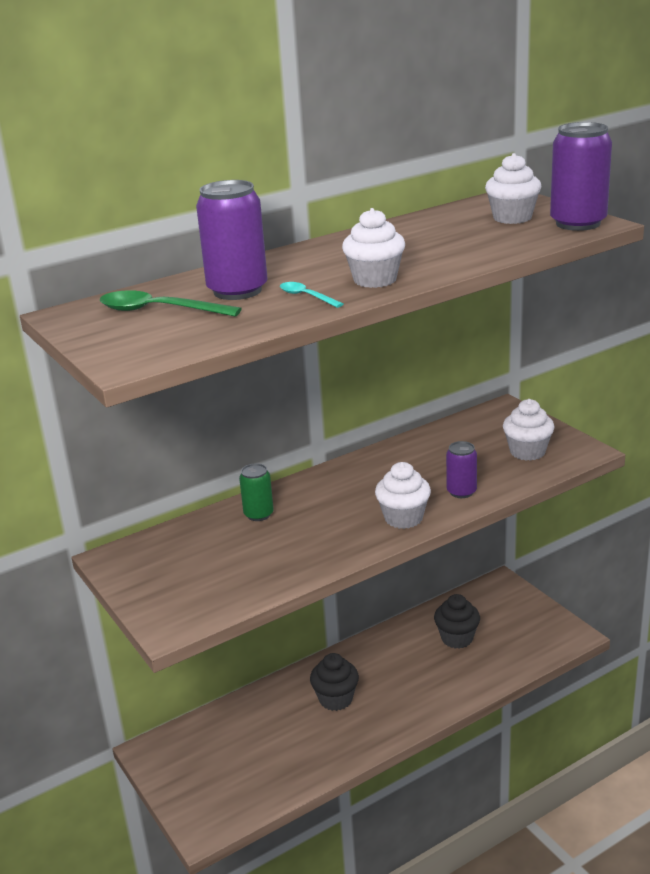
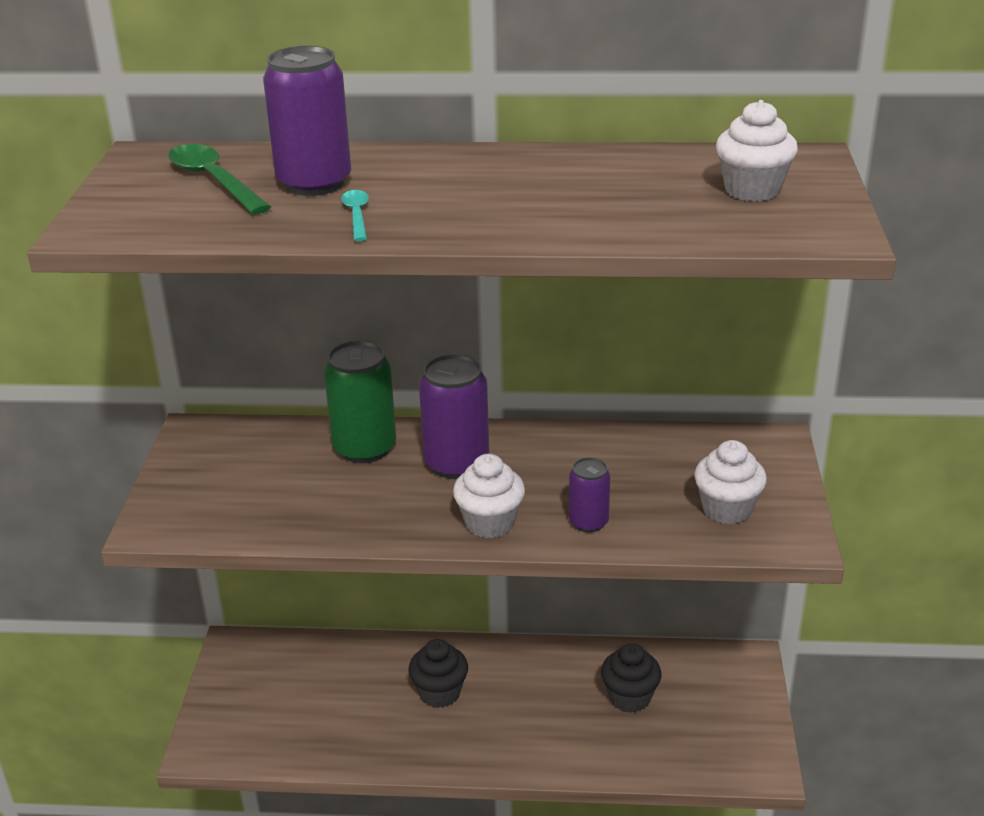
camera: 35 degrees right, 5 degrees up
green can [239,463,274,521] -> green can [324,340,396,463], size x1.75
white cupcake [342,208,405,288] -> none
purple can [550,122,612,231] -> purple can moved to [419,354,489,479]

